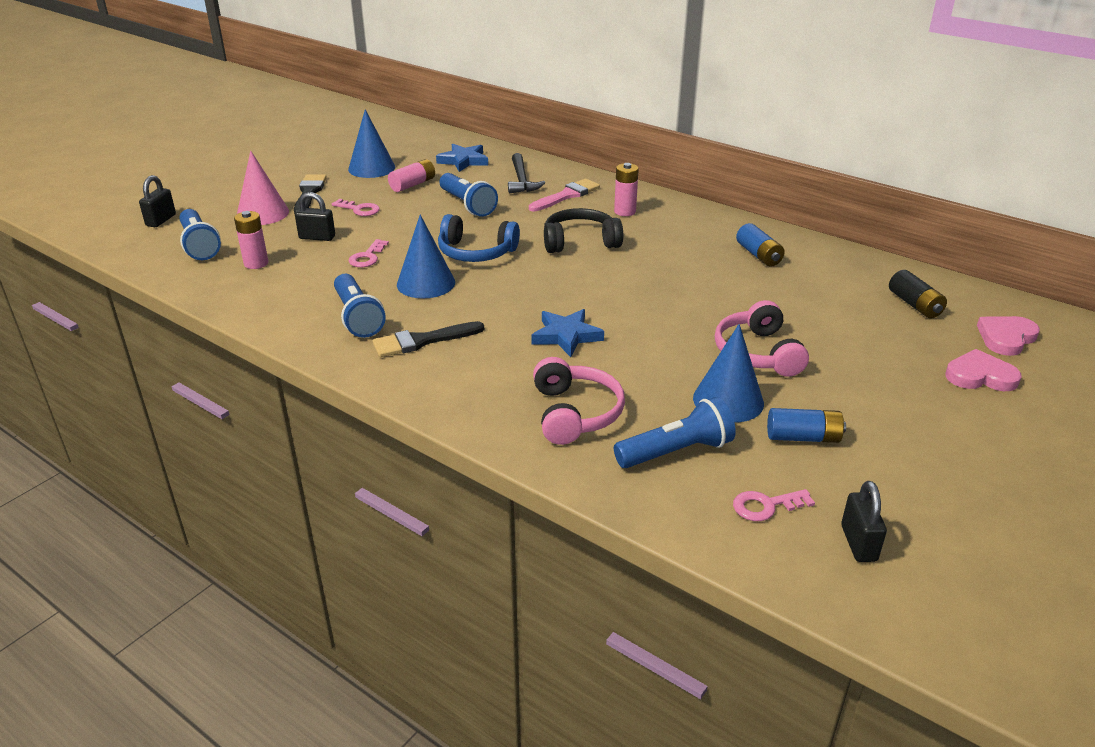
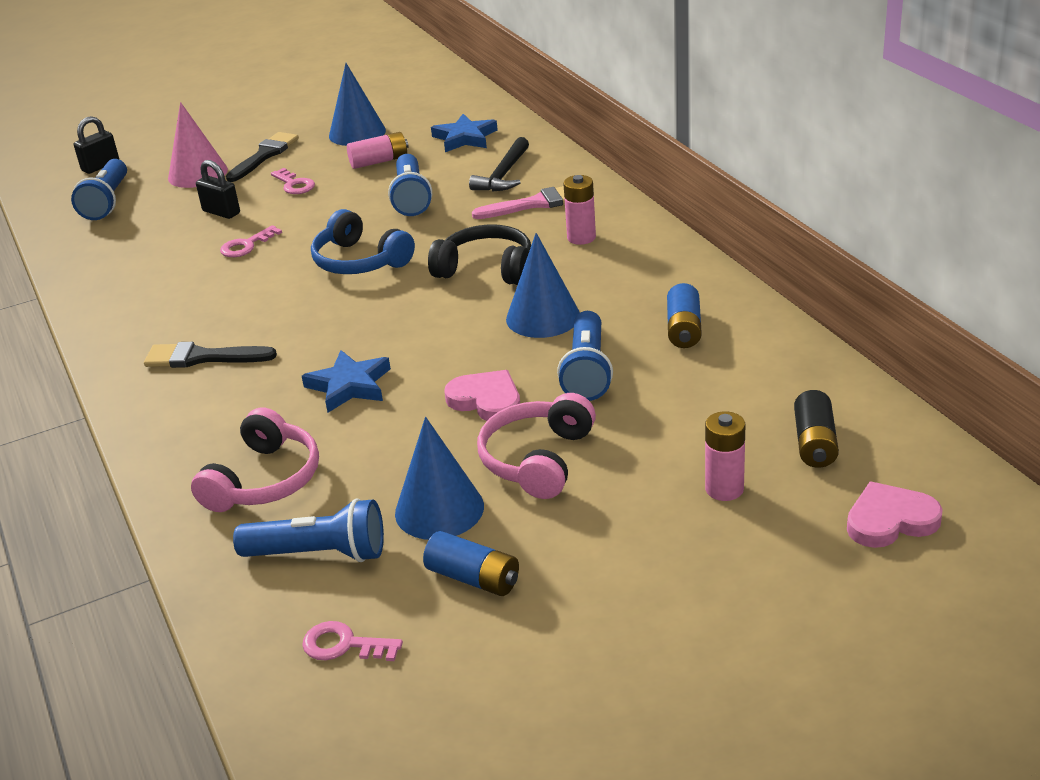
camera: 30 degrees right, 0 degrees up
pink battery [234,211,268,269] -> pink battery moved to [705,411,745,501]
blue flashlight [334,274,386,338] -> blue flashlight moved to [557,311,613,401]
blue cone [397,215,455,299] -> blue cone moved to [506,233,580,338]
black padlock [841,481,887,562] -> none
pink heart [945,349,1022,391] -> pink heart moved to [444,370,520,421]

